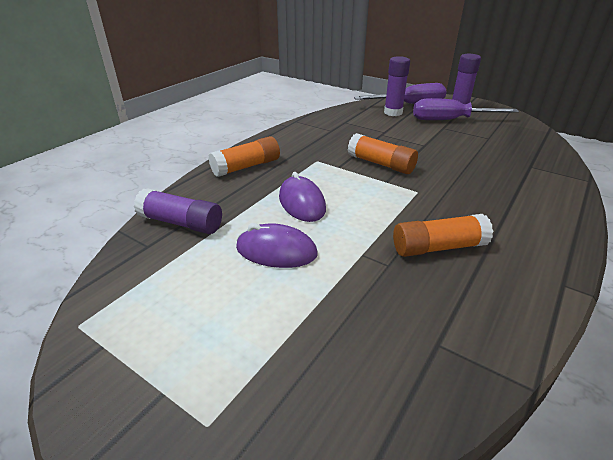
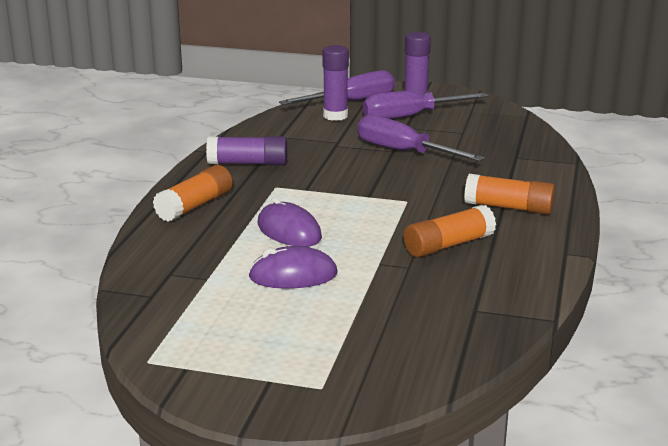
camera: 20 degrees left, 10 degrees down
purple glue stick [134,188,222,234] -> purple glue stick moved to [206,136,287,165]
orange glue stick [348,133,418,174] -> orange glue stick moved to [464,174,555,215]
none -> purple screwdriver [357,115,485,162]

